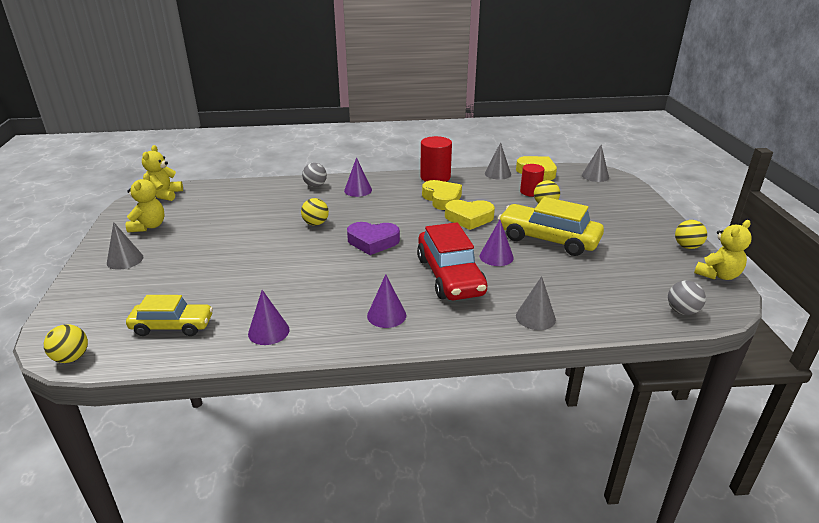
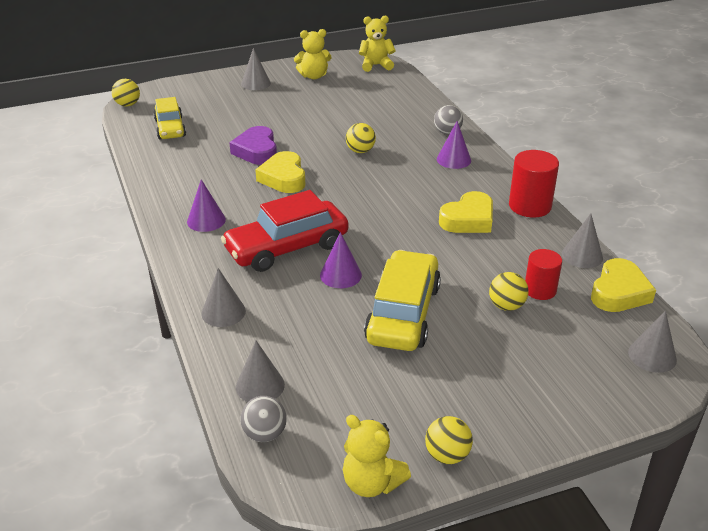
camera: 75 degrees right, 5 degrees up
purple cone [248,290,290,345] -> none
purple heart [347,222,400,255] -> purple heart moved to [229,126,277,165]
yellow heart [445,200,495,230] -> yellow heart moved to [255,151,305,193]
none -> grey cone [236,341,285,402]

